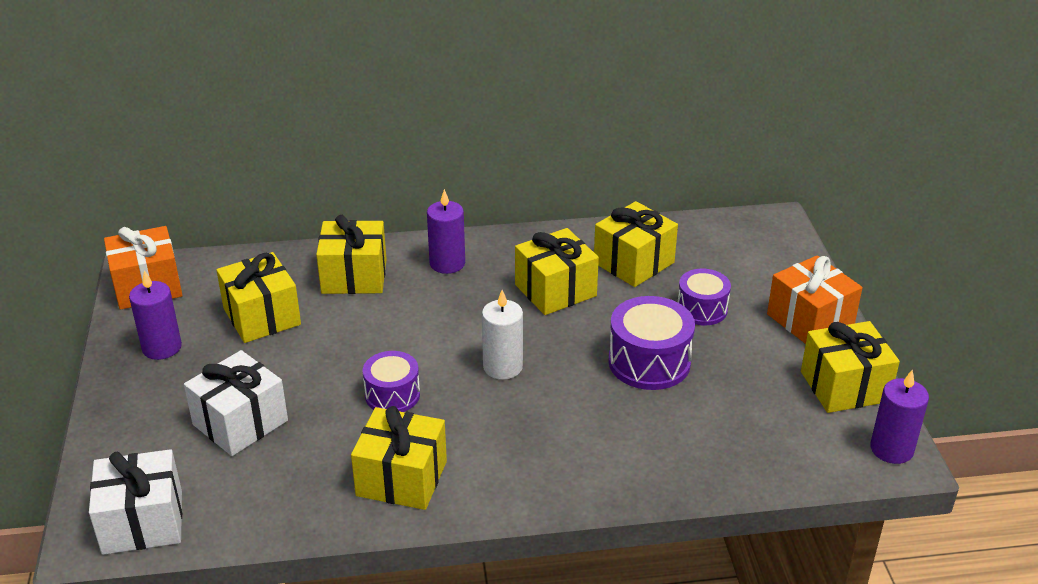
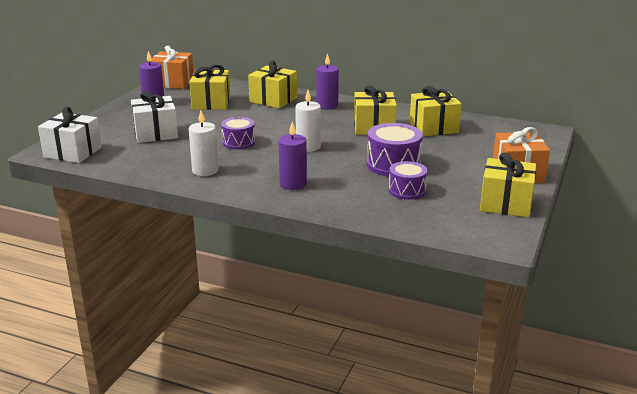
camera: 30 degrees right, 10 degrees down
yellow gift [351,406,447,510] -> white candle [189,110,219,176]
purple drum [678,269,731,325] -> purple drum moved to [389,161,428,200]
purple candle [870,369,929,464] -> purple candle moved to [279,122,307,190]

